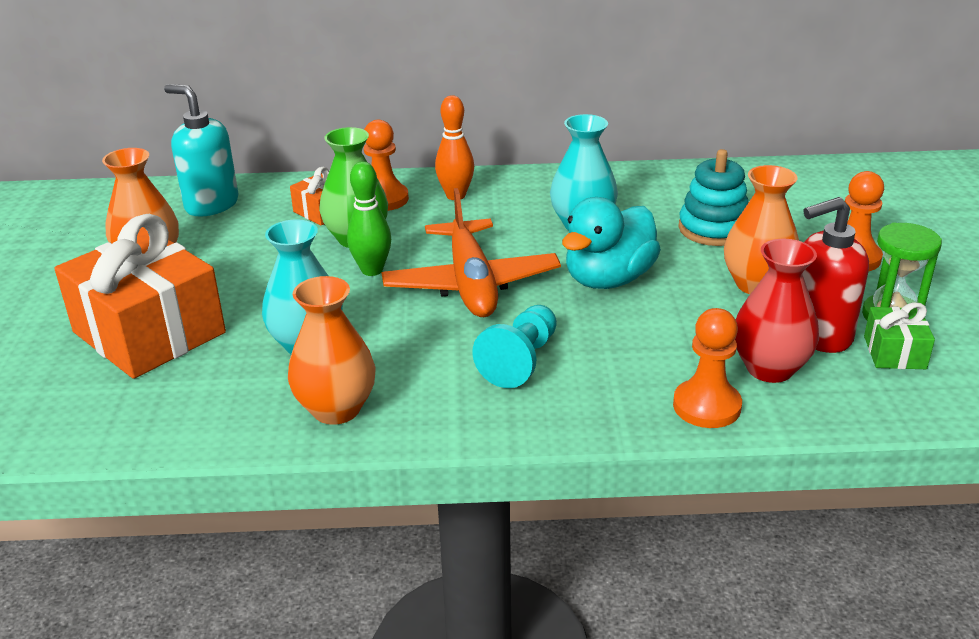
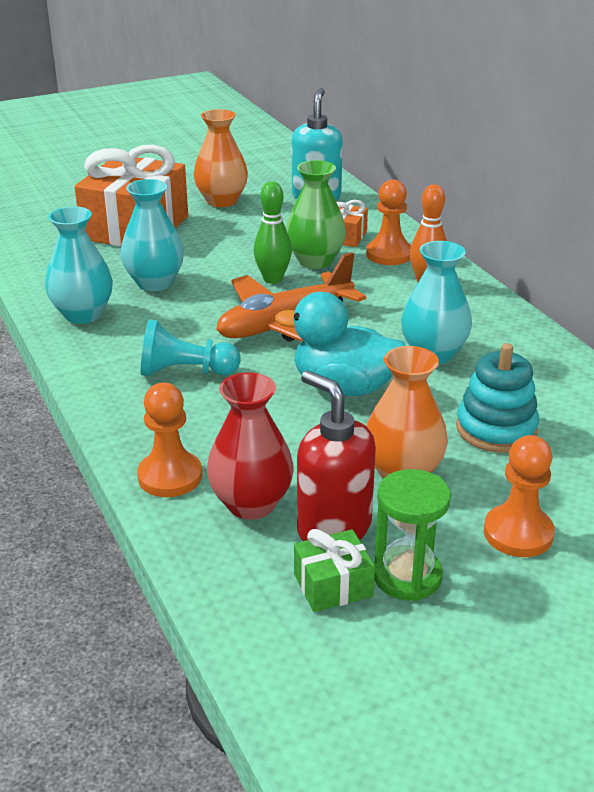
camera: 65 degrees right, 0 degrees up
orange vase [288,276,376,425] -> turquoise vase [45,206,113,324]

